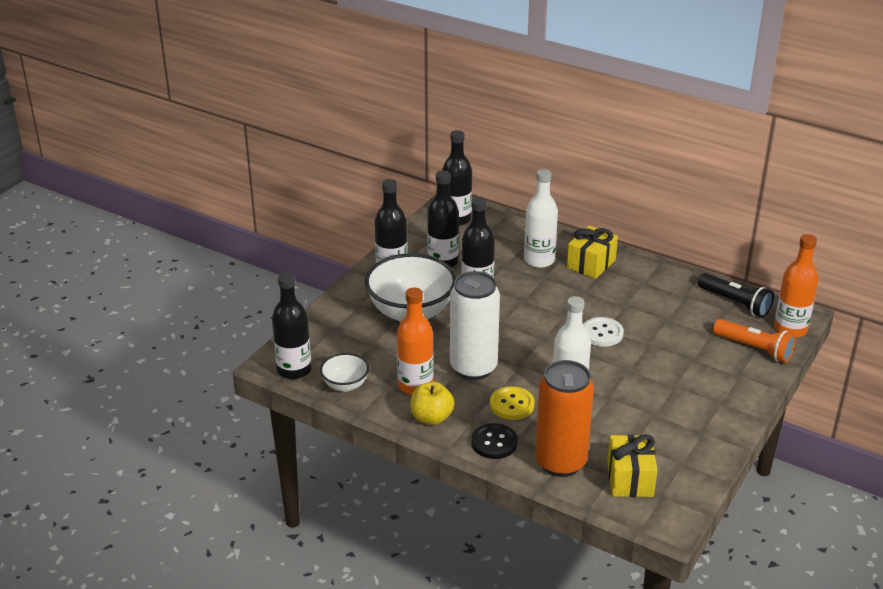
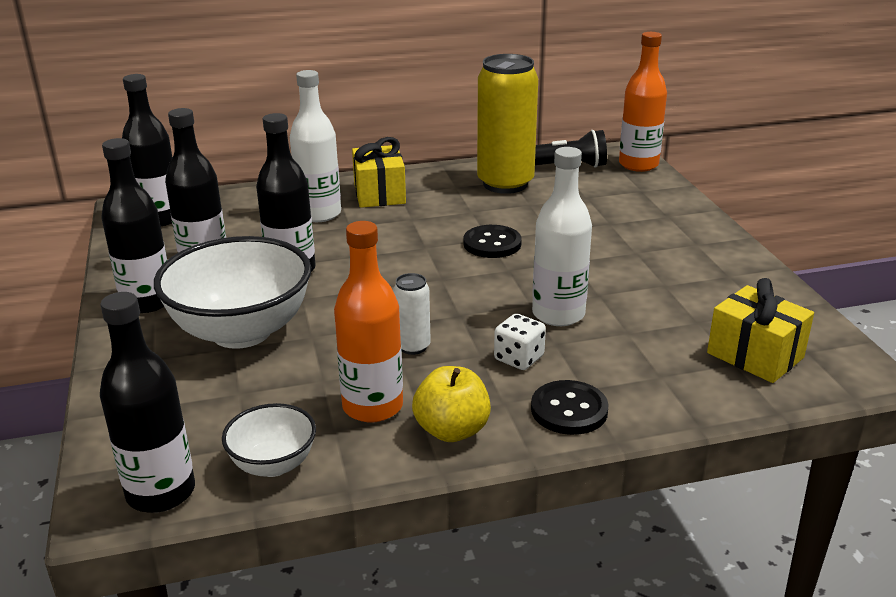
camera: 45 degrees left, 5 degrees down
white can [450,271,500,380] -> white can [393,273,431,355], size x0.46
yellow button [490,386,535,420] -> white dice [494,314,546,370]
orange can [535,360,594,477] -> none
white button [583,317,624,347] -> black button [463,225,522,258]
orange flashlight [713,319,796,363] -> none
none -> yellow can [477,54,538,194]

